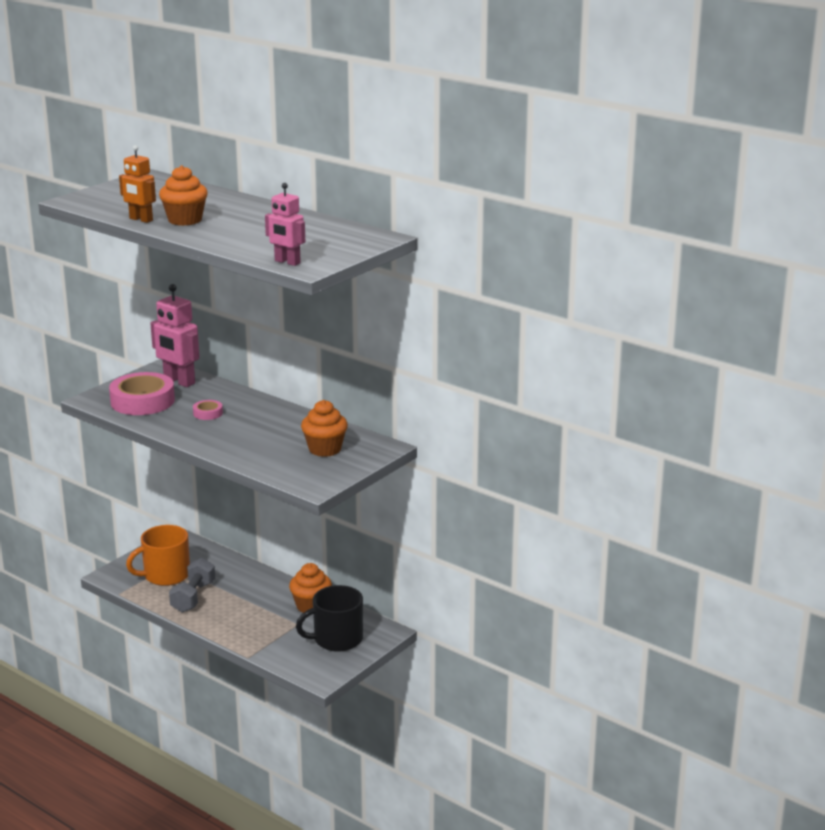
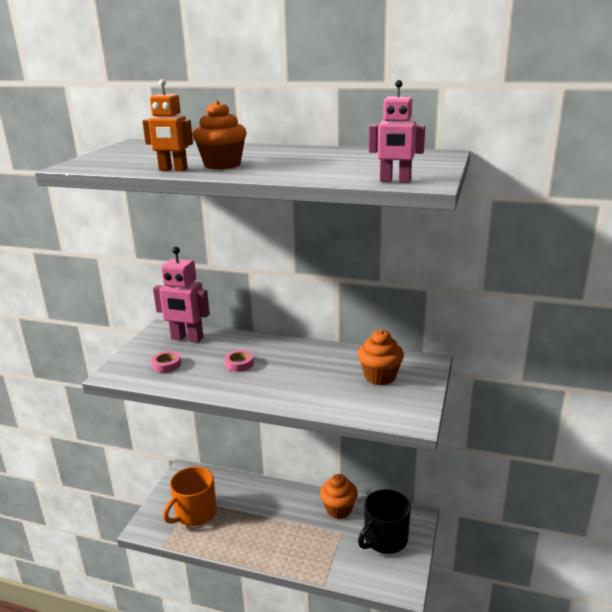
camera: 20 degrees left, 0 degrees up
pink tape [109,372,175,415] -> pink tape [151,351,181,373], size x0.46
grey dumbbell [169,558,215,613] -> none

